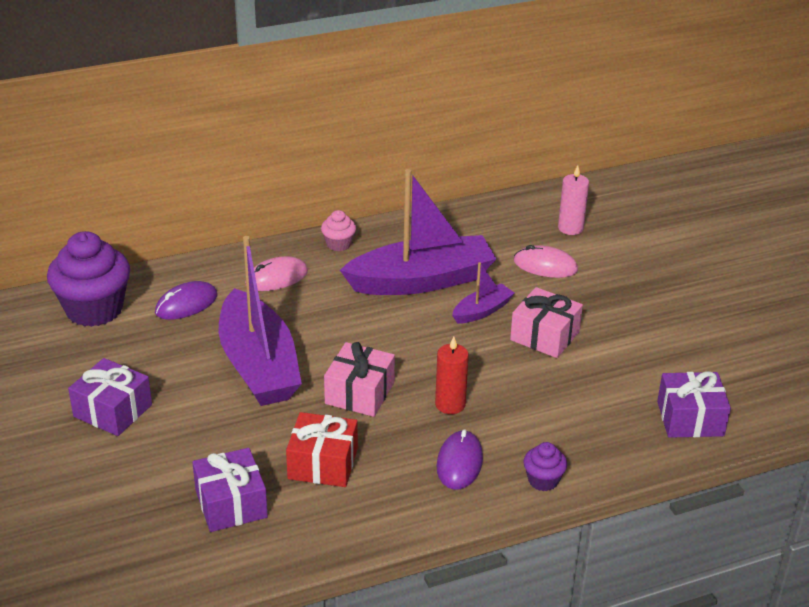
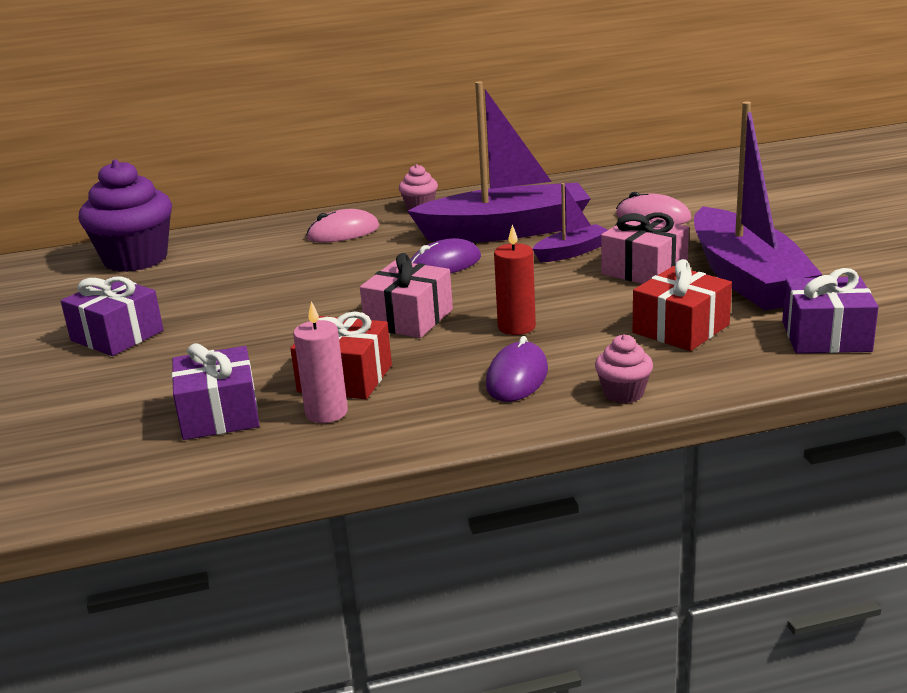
camera: 10 degrees right, 10 degrees down
purple mouse [155,281,218,320] -> purple mouse moved to [410,238,481,274]
purple boat [219,236,302,406] -> purple boat moved to [694,102,823,311]
purple cupcake [523,442,567,491] -> pink cupcake [595,334,653,403]
pink candle [558,165,589,235] -> pink candle moved to [293,301,348,423]
none -> red gift [633,259,732,351]

